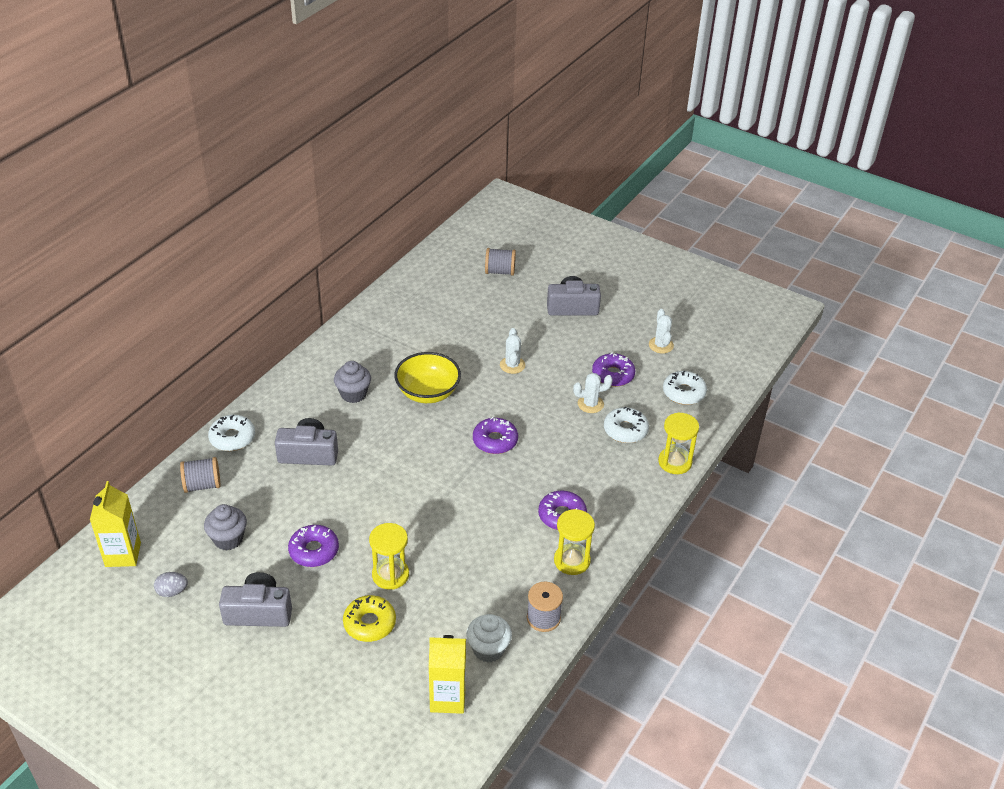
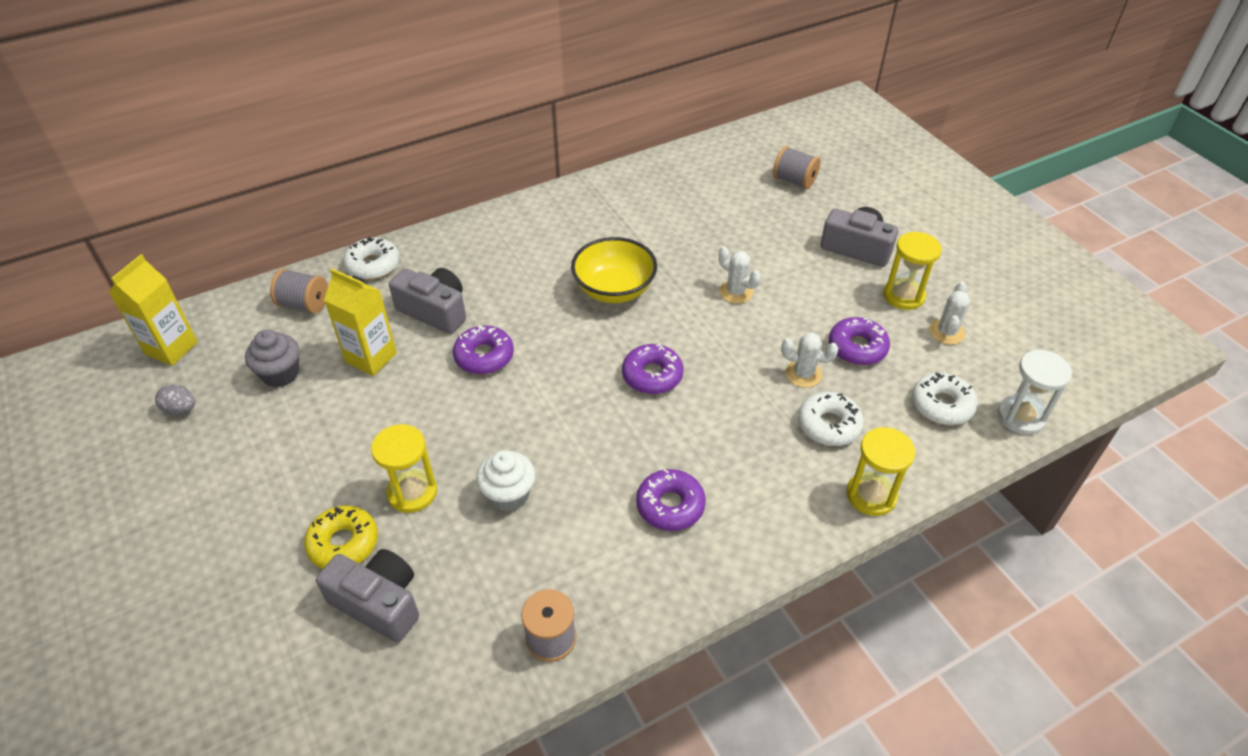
camera: 30 degrees right, 5 degrees up
grey camera [219,572,292,627] -> grey camera moved to [316,549,419,643]
purple donut [288,525,339,567] -> purple donut moved to [453,325,514,374]
grey cupcake [334,361,371,403] -> none
yellow carton [429,635,466,714] -> yellow carton moved to [324,269,397,376]
white cupcake [466,614,512,663] -> white cupcake moved to [476,450,535,512]
white cactus [500,328,525,374] -> white cactus turned 75 degrees counterclockwise [719,246,761,303]
yellow hourglass [554,509,595,575] -> yellow hourglass moved to [883,232,942,310]
none -> white hourglass [997,350,1072,435]

